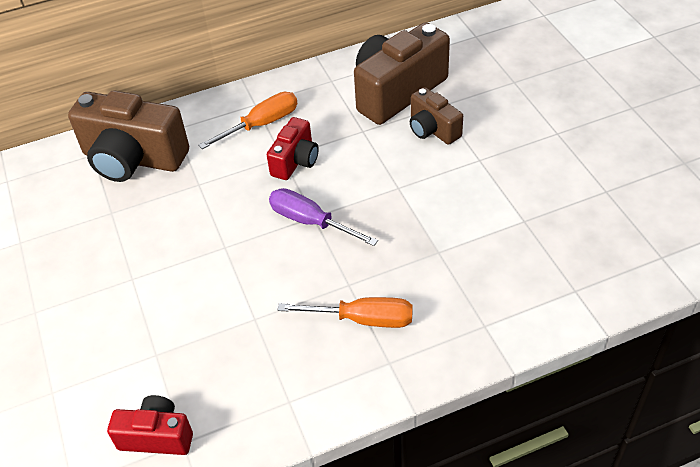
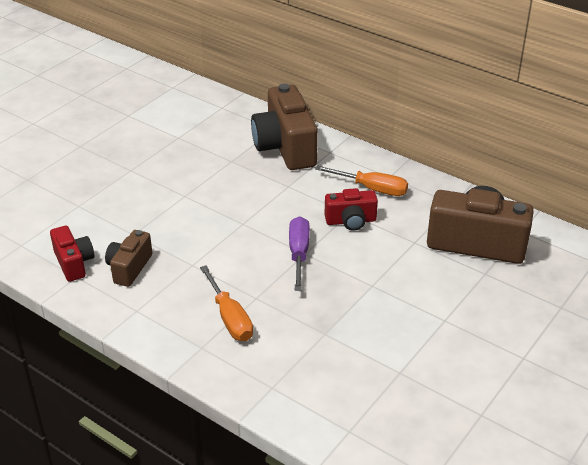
camera: 55 degrees right, 10 degrees down
brown camera [410,87,463,145] -> brown camera moved to [105,230,152,287]

